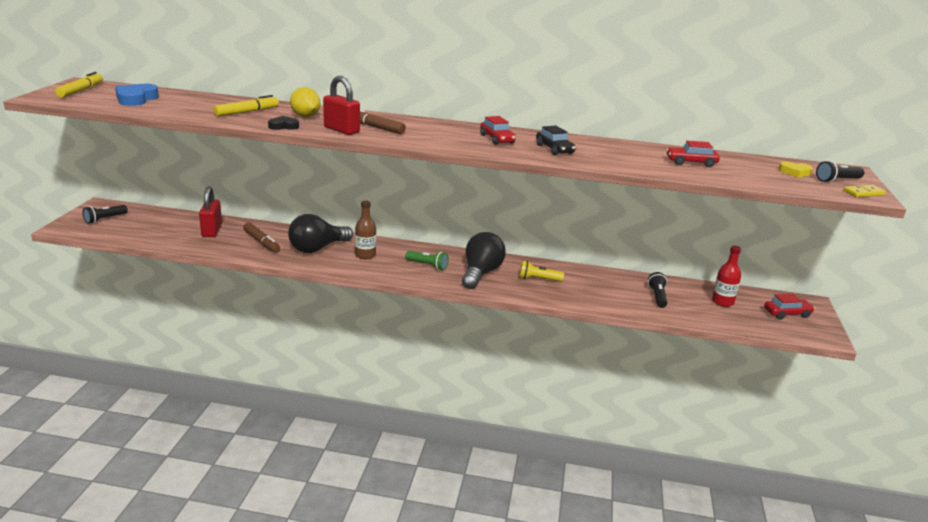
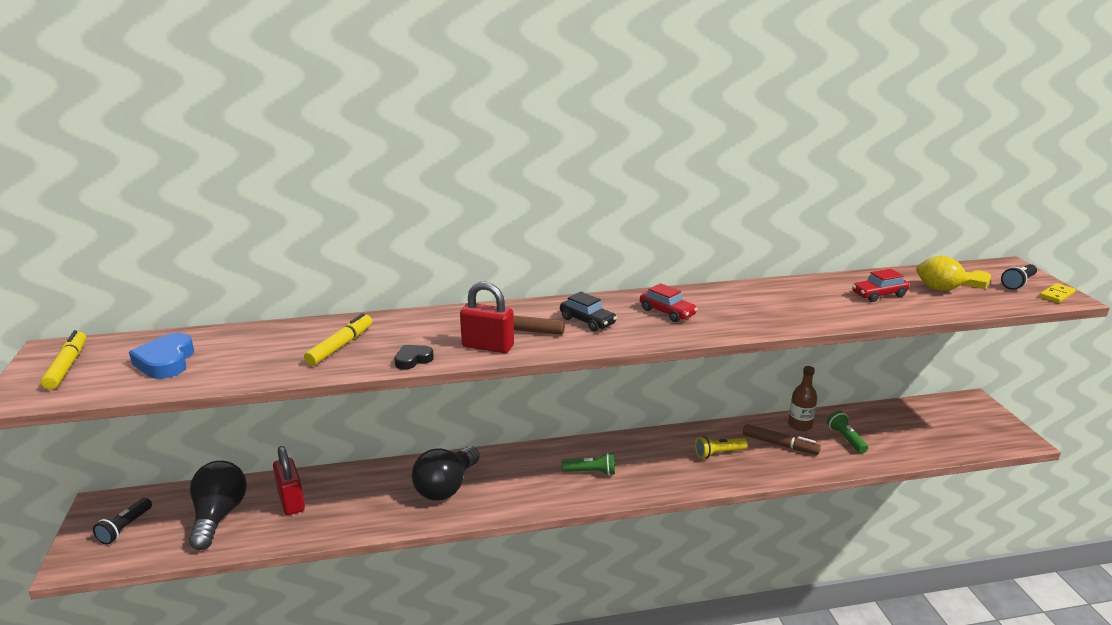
camera: 20 degrees left, 0 degrees up
brown marker [243,222,280,253] -> brown marker moved to [743,424,821,455]
yellow lemon [290,87,320,117] -> yellow lemon moved to [916,256,970,291]
brown bottle [355,200,376,259] -> brown bottle moved to [788,366,817,431]
black light bulb [462,232,506,289] -> black light bulb moved to [189,461,247,550]
black car [536,125,576,155] -> black car moved to [560,292,617,331]
black flashlight [648,272,667,308] -> green flashlight [827,410,868,453]
red bottle [712,246,741,307] -> none
red car [764,294,815,320] -> none

